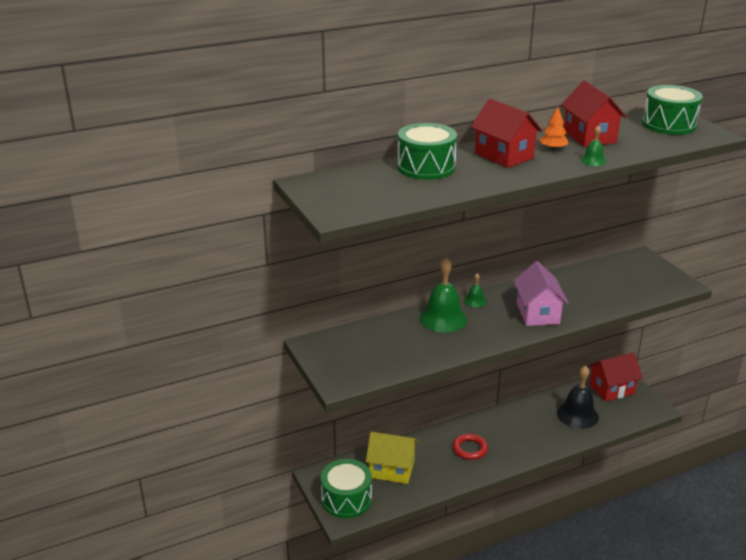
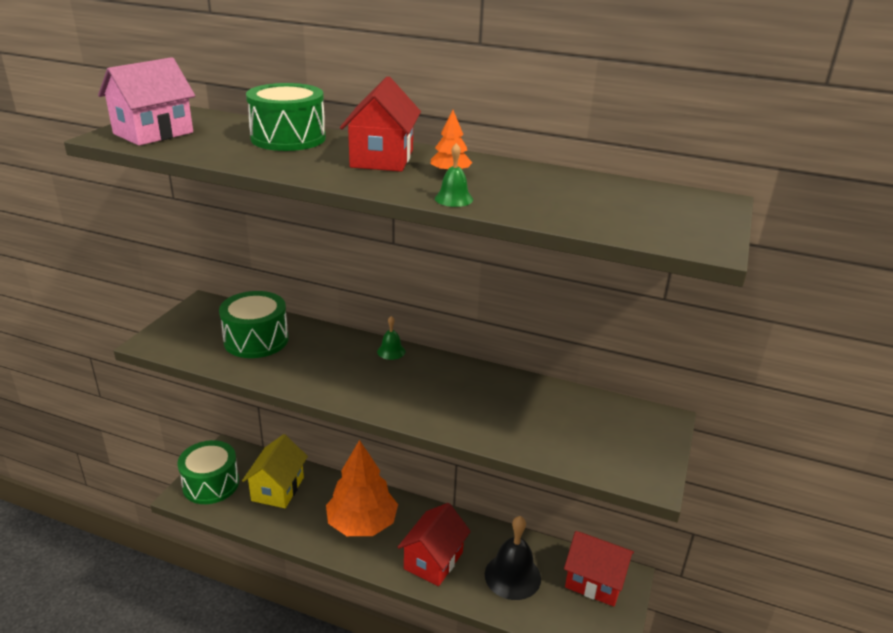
camera: 45 degrees right, 0 degrees up
yellow house [366,432,418,484] -> yellow house turned 45 degrees clockwise [242,434,308,508]
green bell [420,257,467,332] -> none
red ring [453,434,488,460] -> orange tree [326,440,398,536]
pink house [514,261,568,326] -> pink house moved to [98,57,195,146]
red house [561,81,627,147] -> red house moved to [397,503,471,586]
green drum [642,85,703,135] -> green drum moved to [219,291,288,358]

